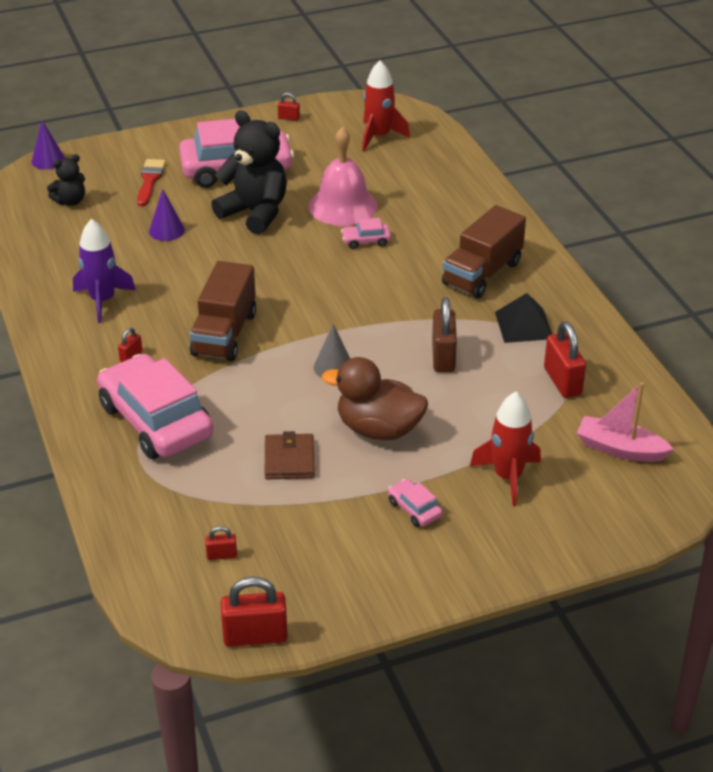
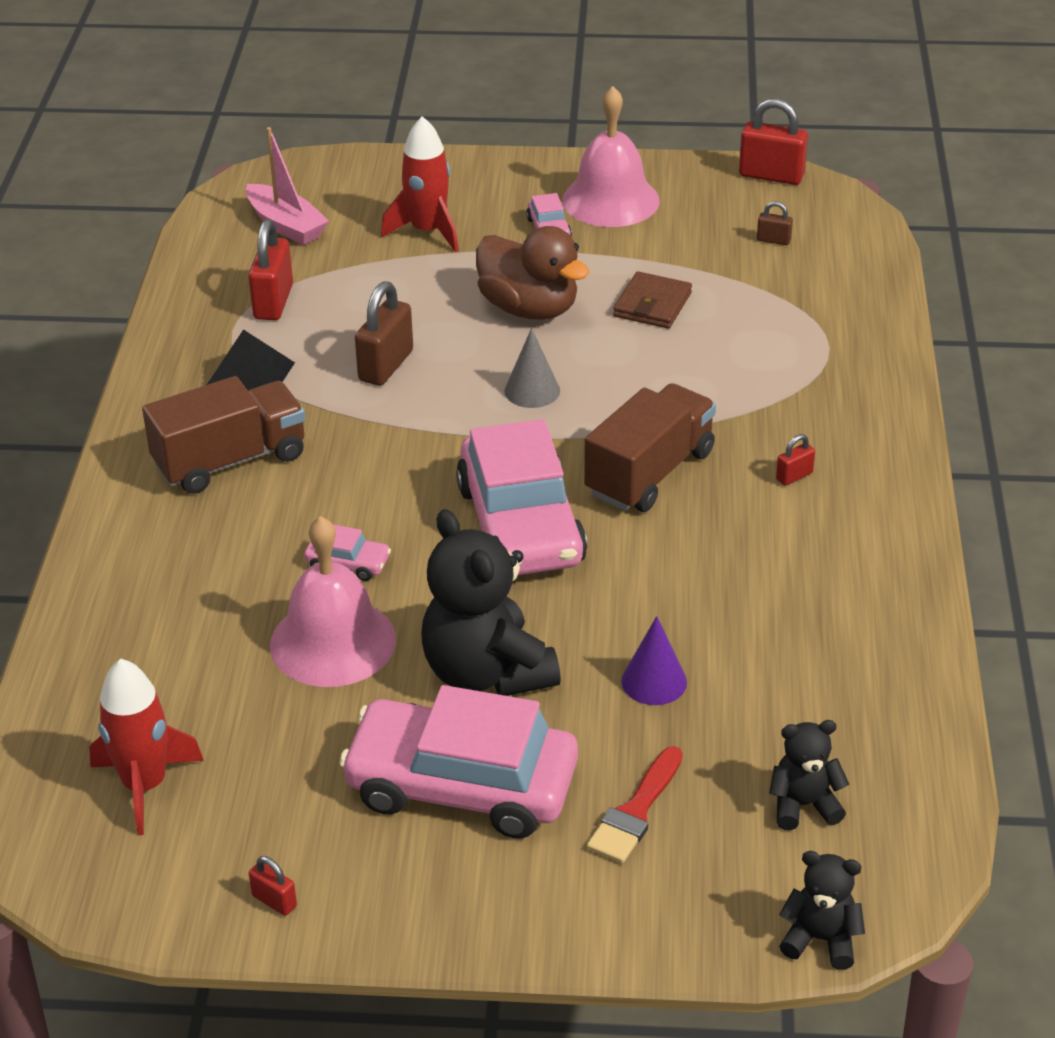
camera: 155 degrees left, 0 degrees up
purple cone [31,120,65,170] -> black teddy bear [779,851,865,970]
purple rocket [73,219,136,323] -> none
pink car [97,354,214,459] -> pink car moved to [456,419,587,575]
red padlock [205,526,237,560] -> brown padlock [757,201,793,245]
none -> pink bell [562,86,660,227]

